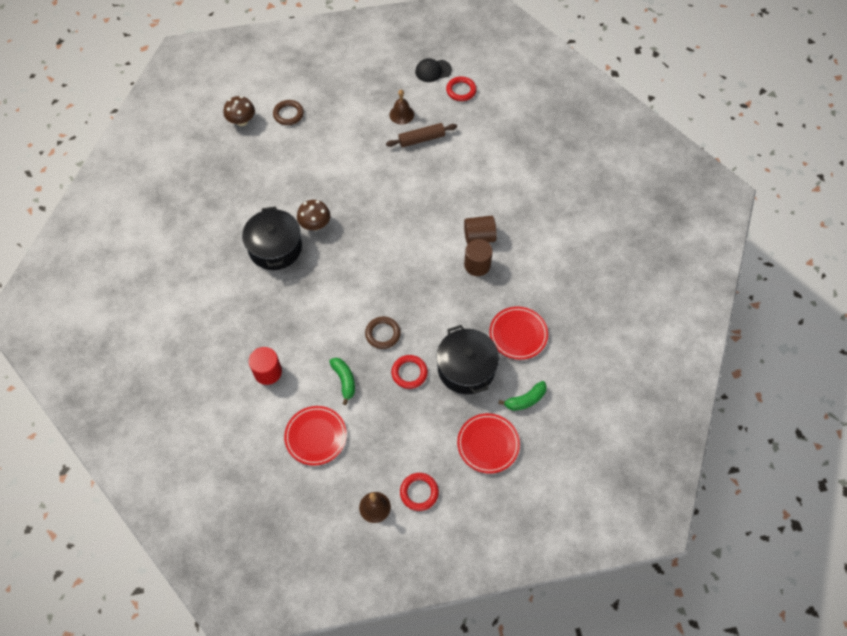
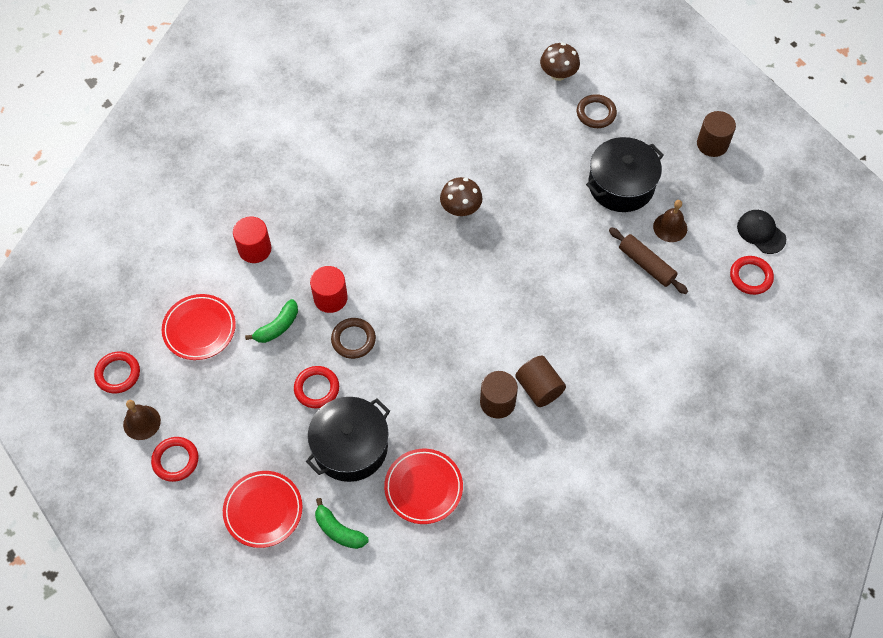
camera: 65 degrees right, 0 degrees up
black pot [242,206,302,270] -> black pot moved to [586,137,664,212]
none -> red ring [94,351,140,393]
none -> red cylinder [310,266,348,313]
none -> brown cylinder [697,111,736,157]

